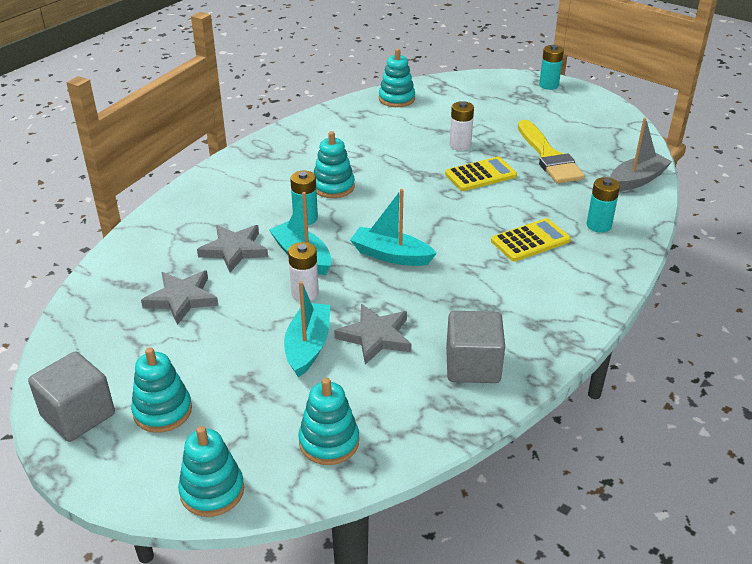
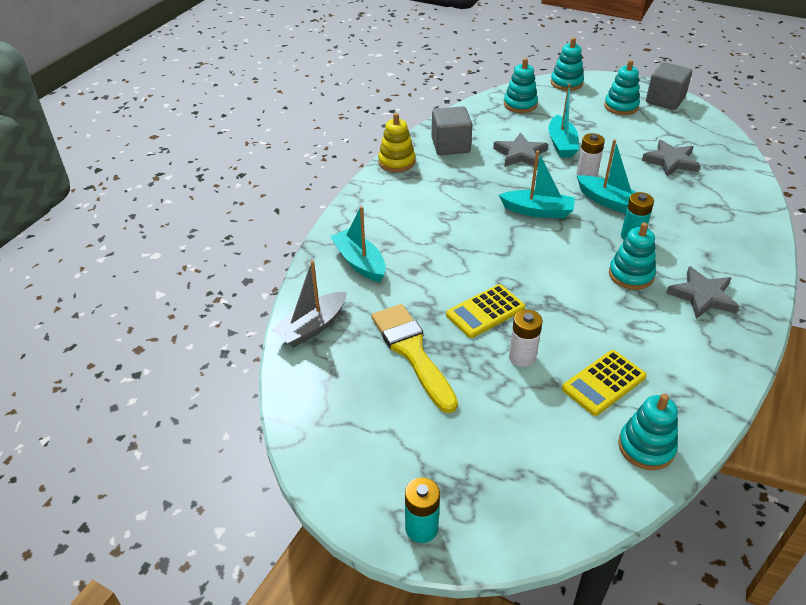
camera: 170 degrees right, 5 degrees up
grey star [197,225,268,272] -> grey star moved to [666,266,739,319]
yellow calculator [491,218,571,262] -> yellow calculator moved to [562,350,647,416]
turquoise battery [587,177,620,233] -> turquoise boat [330,206,386,282]
none -> yellow stacking toy [378,113,415,172]

